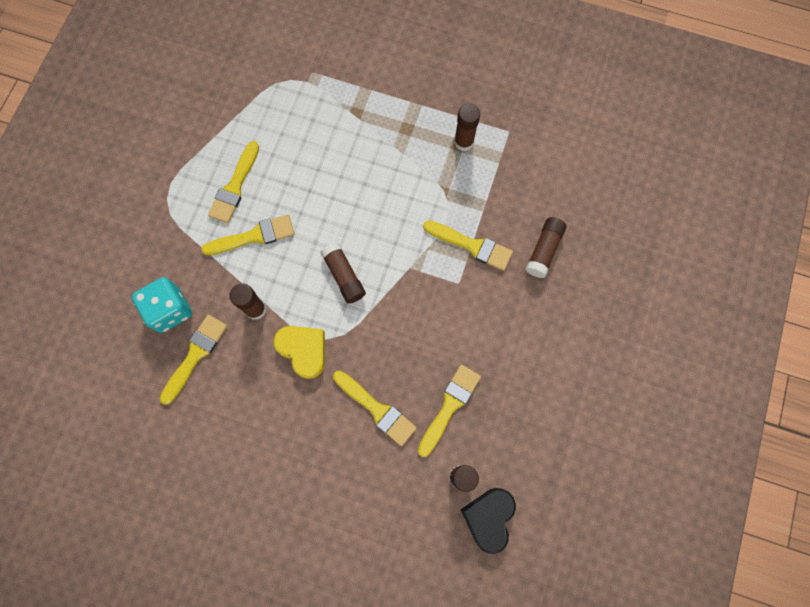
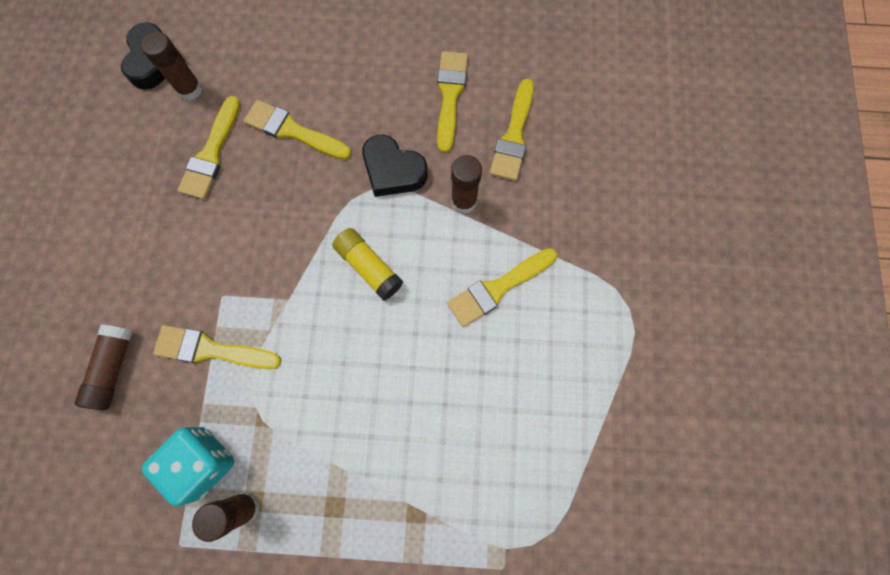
camera: 165 degrees right, 0 degrees up
turquoise dice [132,277,192,333] -> turquoise dice moved to [142,427,234,507]
yellow brush [208,141,259,223] -> yellow brush moved to [437,51,468,153]
yellow heart [273,326,325,379] -> black heart [362,134,428,197]
brown glue stick [320,243,366,304] -> yellow glue stick [332,228,403,301]

